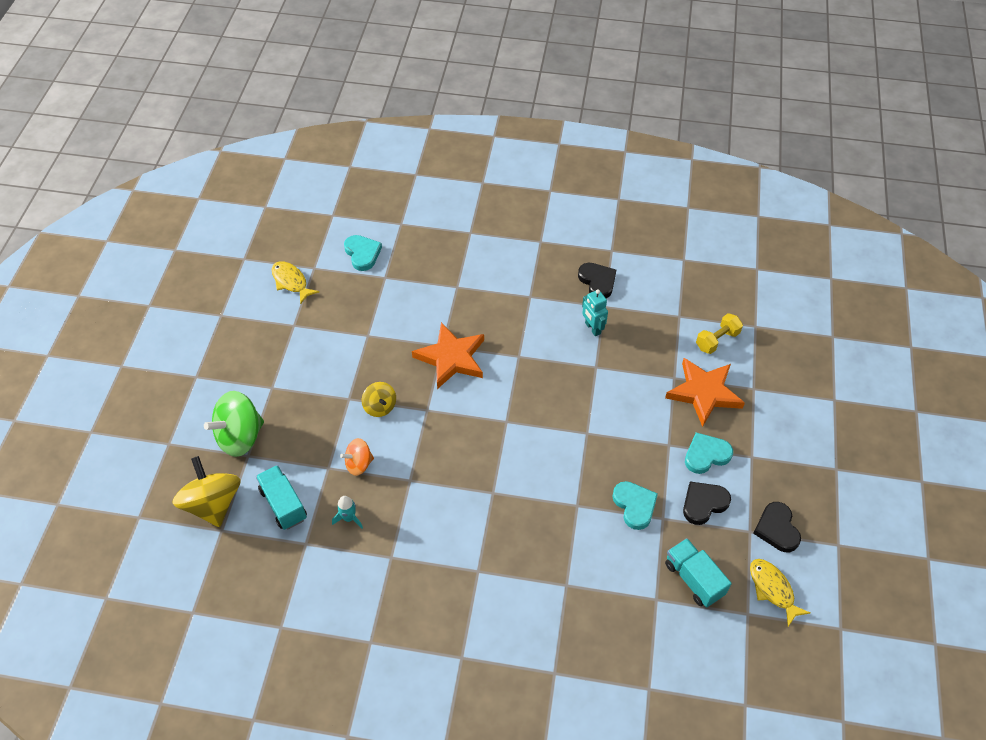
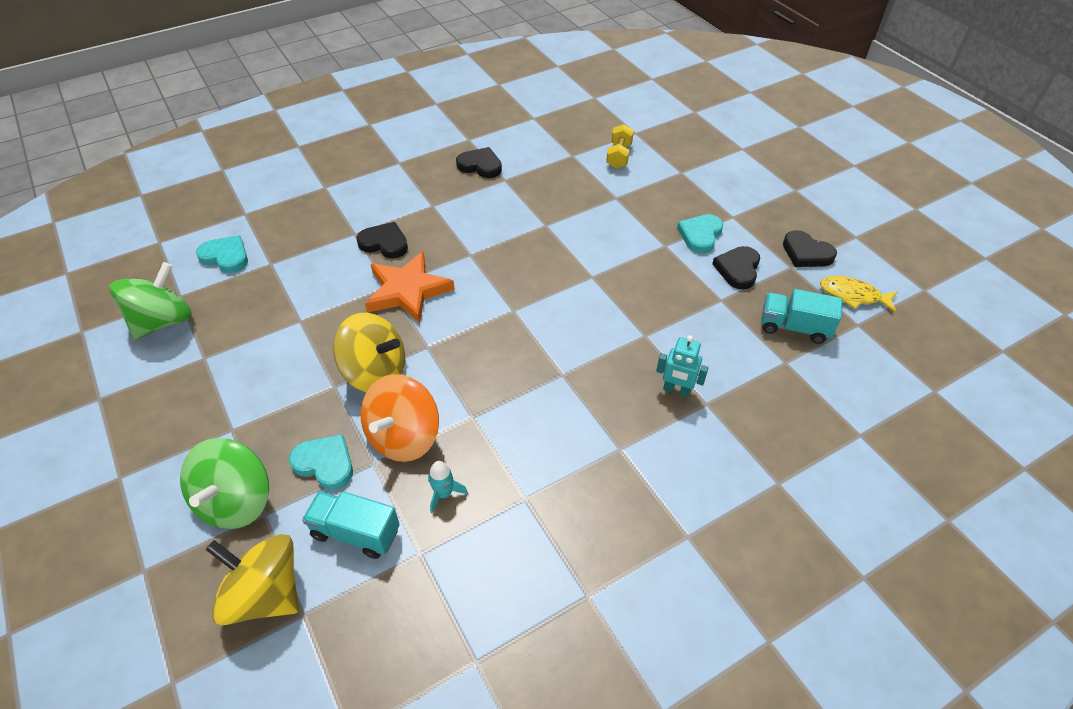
camera: 40 degrees left, 5 degrees down
yellow fish [271,261,319,304] -> green spinning top [109,262,192,340]
orange spinning top [340,438,374,476] -> orange spinning top [360,374,439,462], size x1.78
yellow spinning top [362,382,396,417] -> yellow spinning top [333,313,405,392], size x1.78
turquoise robot [582,289,608,336] -> turquoise robot moved to [656,335,709,397]
turquoise heart [612,481,658,530] -> turquoise heart moved to [289,434,353,490]
orange star [665,358,745,427] -> none
none -> black heart [356,222,408,258]

